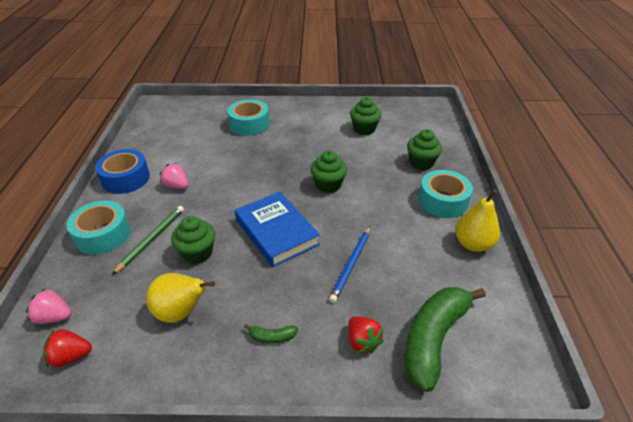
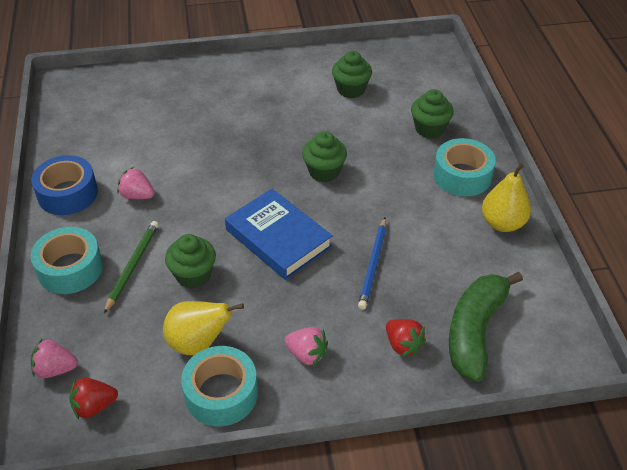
camera: 10 degrees left, 5 degrees up
turquoise tape [227,99,270,136] -> turquoise tape moved to [181,346,258,426]
green banana [244,324,298,343] -> pink strawberry [285,327,328,366]

